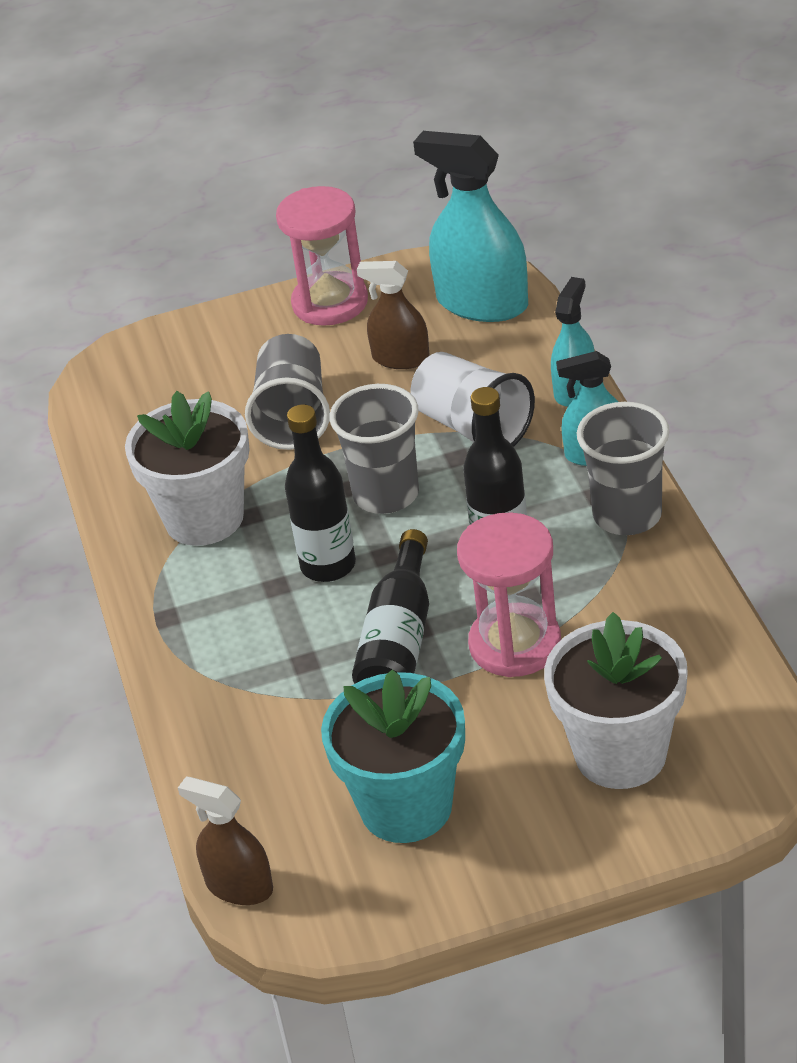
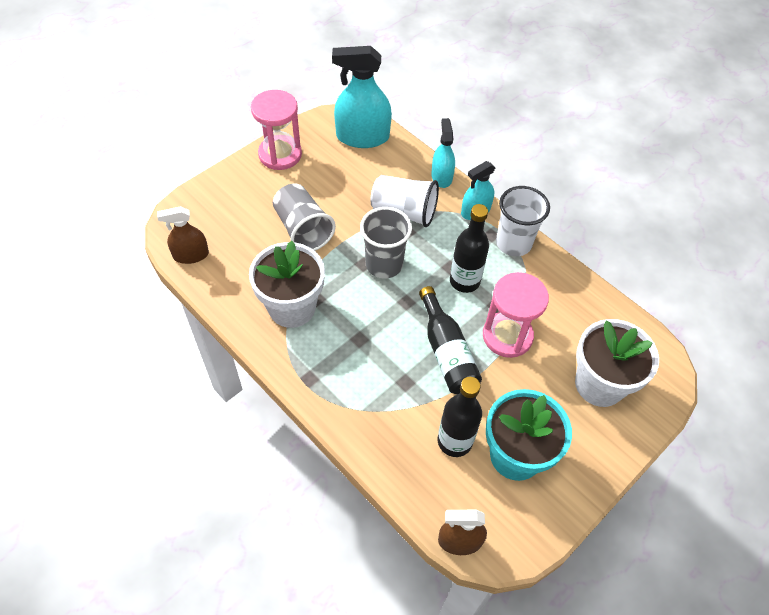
camera: 35 degrees left, 15 degrees up
black bottle [285,404,356,582] -> black bottle moved to [438,377,482,457]
brown spray bottle [357,261,430,369] -> brown spray bottle moved to [157,206,209,264]
grey cup [577,402,670,535] -> white cup [496,186,550,256]

